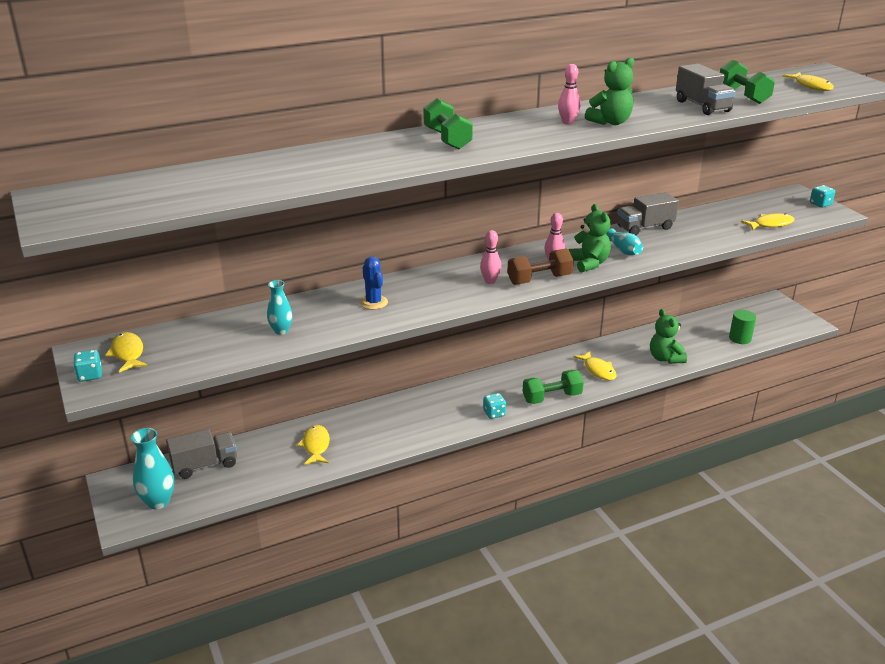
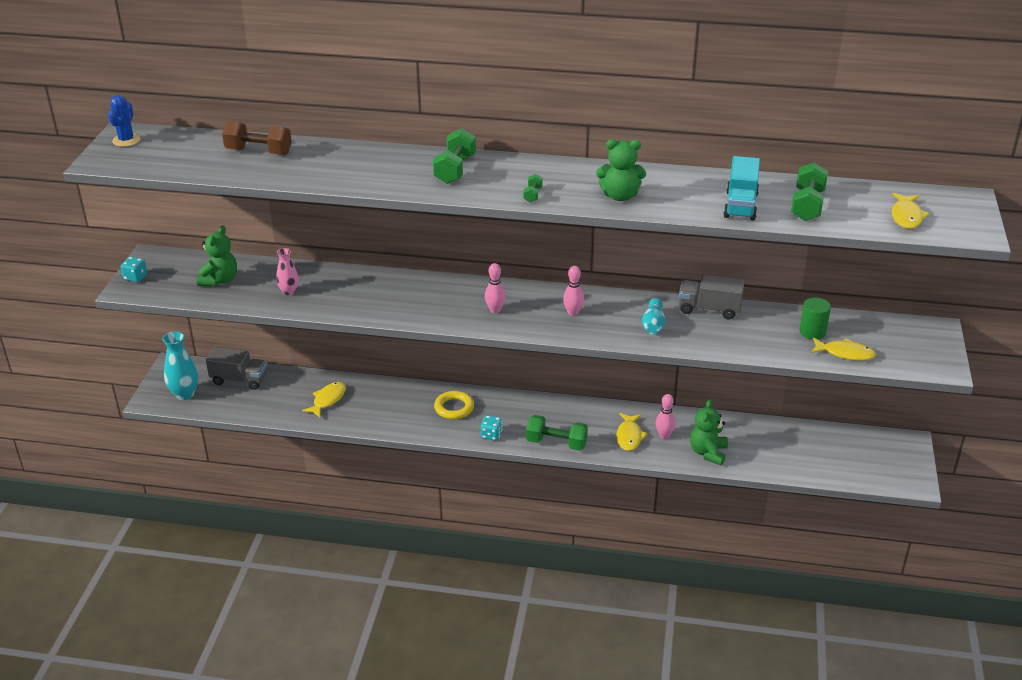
camera: 35 degrees right, 5 degrees up
yellow fish [105,332,148,373] -> none
turquoise vase [267,280,293,335] -> pink vase [276,248,299,295]
blue cactus [360,257,388,310] -> blue cactus moved to [108,95,140,147]
brown dumbbell [507,248,574,285] -> brown dumbbell moved to [222,121,292,155]
pink bowling pin [558,64,580,125] -> pink bowling pin moved to [656,394,675,439]
green teddy bear [569,204,611,273] -> green teddy bear moved to [197,225,237,286]
grey truck [676,64,736,115] -> turquoise truck [723,156,760,221]
green cylinder [729,310,756,344] -> green cylinder moved to [799,298,831,340]
turquoise dice [810,185,835,208] -> none
none -> yellow ring [434,391,474,419]
none -> green dumbbell [523,174,543,202]

